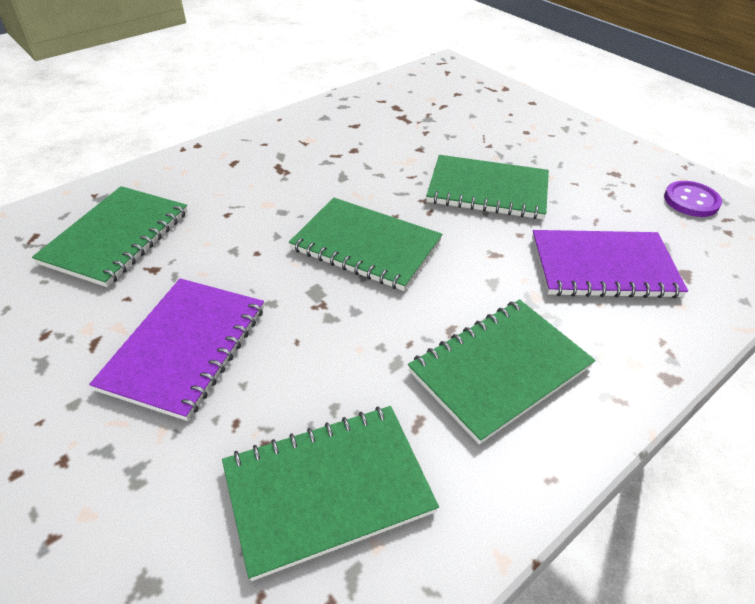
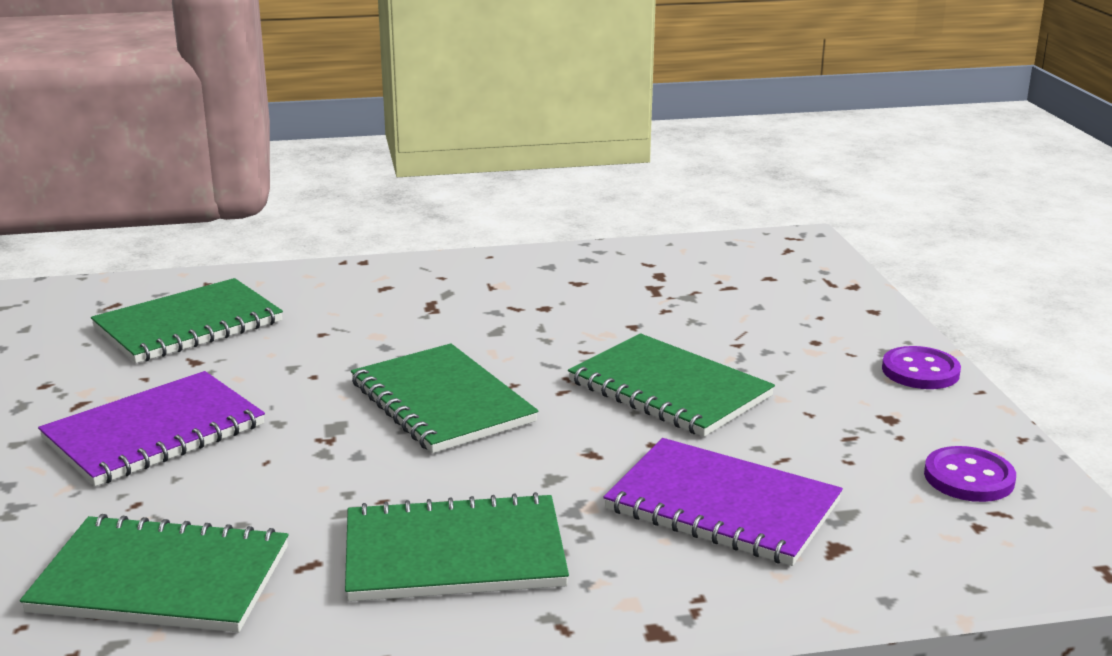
camera: 30 degrees right, 20 degrees down
none -> purple button [882,346,961,389]

